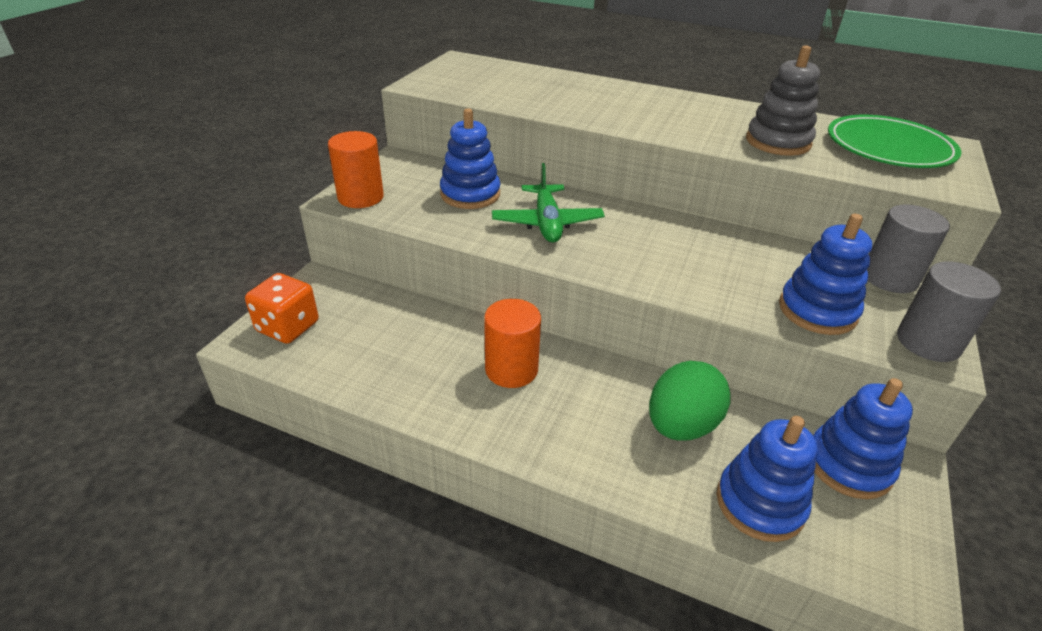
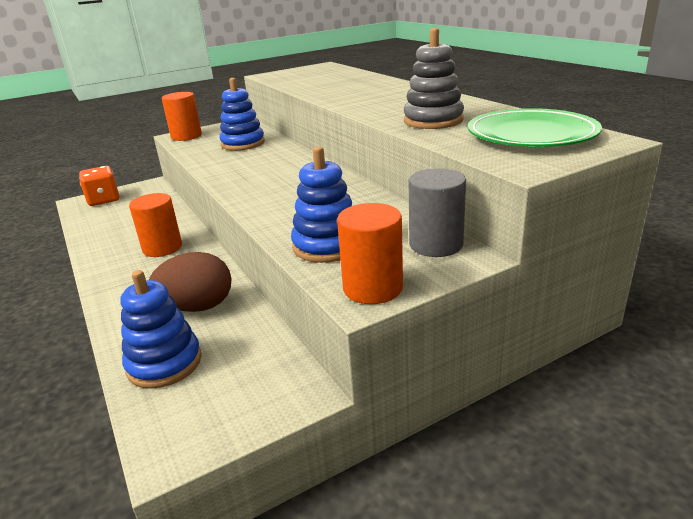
camera: 40 degrees right, 10 degrees down
green plane [492,163,605,242] -> none
green egg [649,361,731,441] -> brown egg [149,252,232,312]
blue stacking toy [813,378,913,499] -> none
grey cylinder [897,261,1001,362] -> orange cylinder [337,203,403,304]

